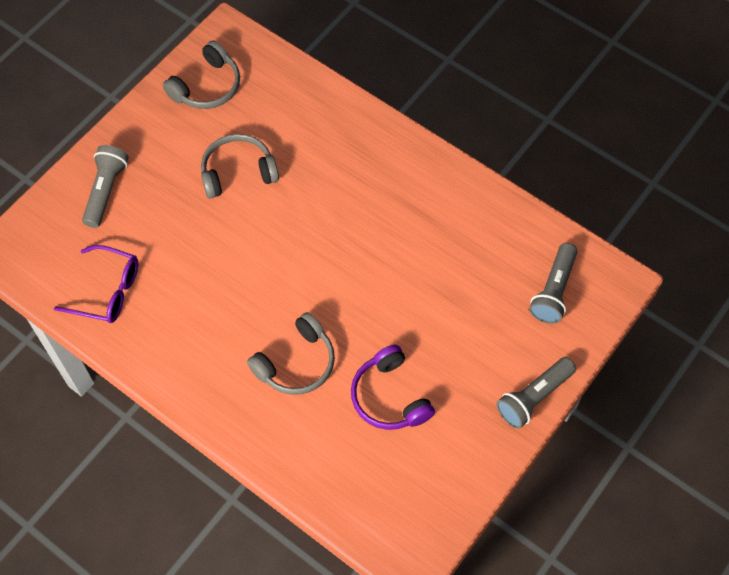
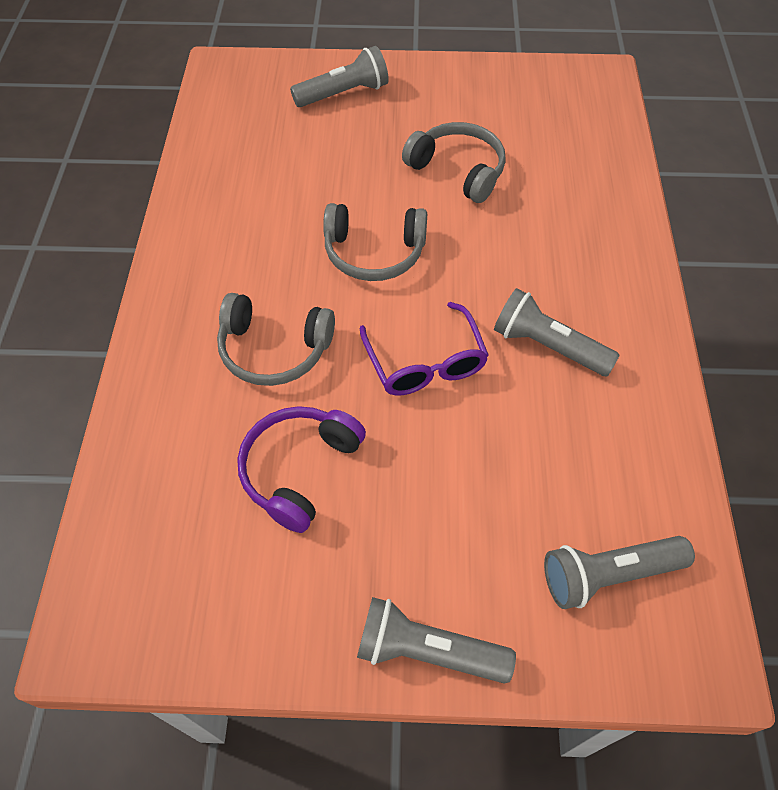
camera: 55 degrees right, 5 degrees down
purple glasses [54,245,138,323] -> purple glasses moved to [360,302,489,396]
grey headphones [163,40,240,109] -> grey headphones moved to [323,203,427,281]
none -> grey flashlight [494,288,620,376]

